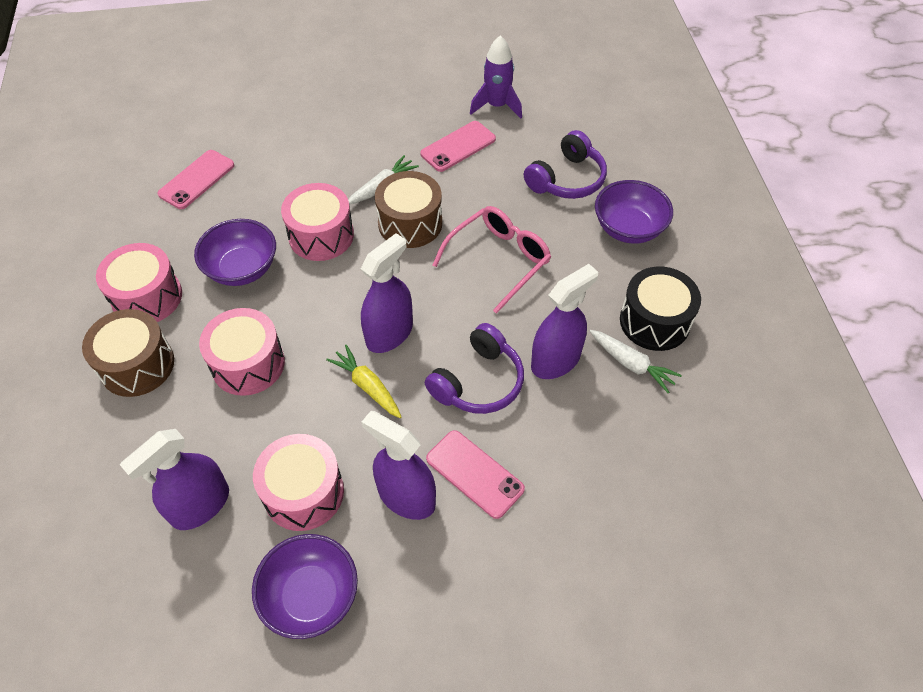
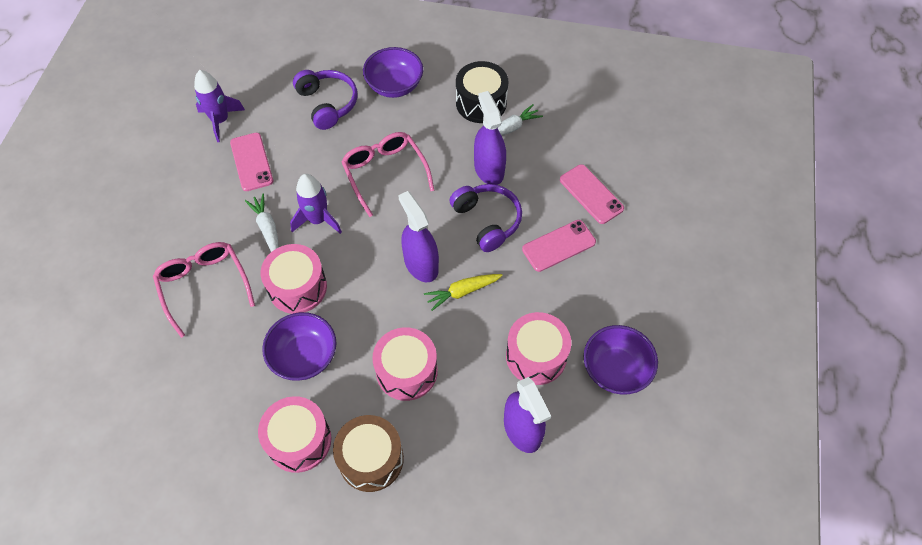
camera: 70 degrees left, 5 degrees up
pink phone [158,150,234,209] -> pink phone moved to [560,164,624,224]
purple spray bottle [361,411,436,520] -> none
brown drum [375,171,442,248] -> purple rocket [290,174,342,234]
none -> pink glasses [153,242,255,338]

